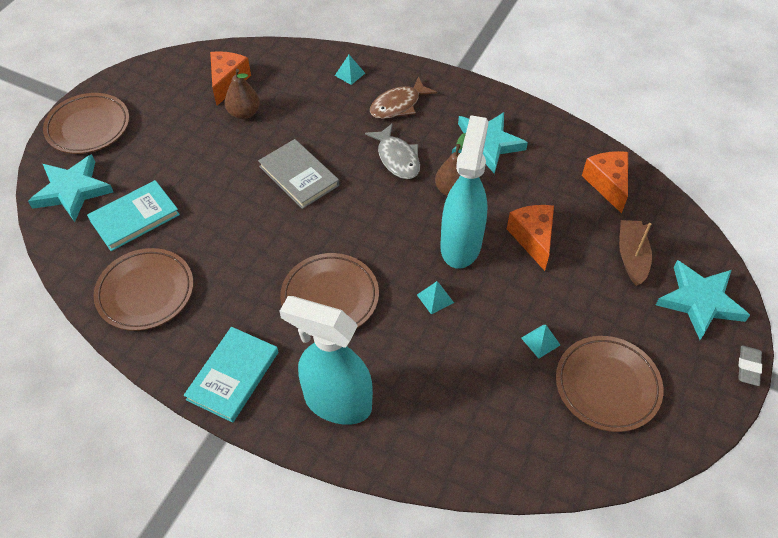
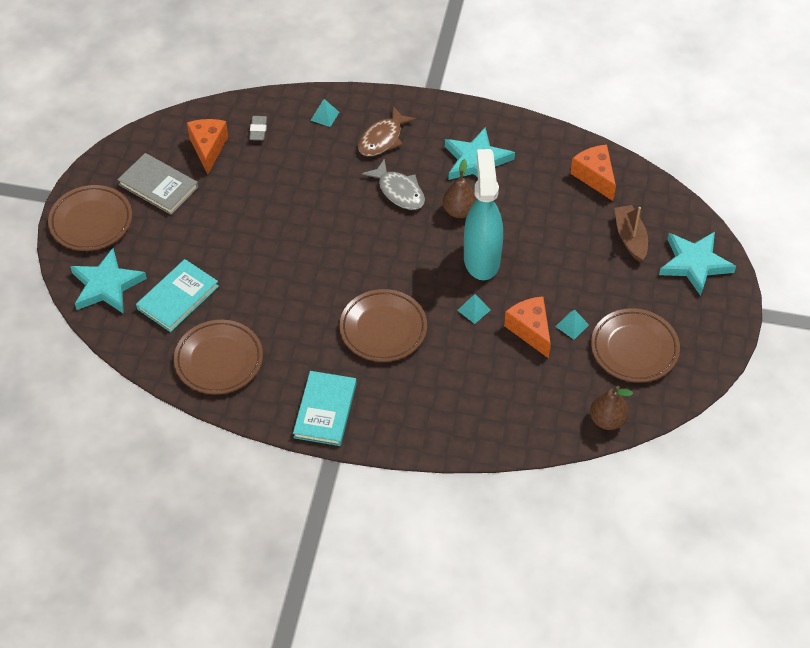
camera: 15 degrees left, 0 degrees up
brown pear [225,69,260,119] -> brown pear moved to [590,386,633,430]
grey book [258,139,339,209] -> grey book moved to [118,153,198,215]
turquoise spray bottle [280,296,373,425] -> none
orange cheese [507,205,554,271] -> orange cheese moved to [504,296,551,358]
grey eraser [738,345,762,386] -> grey eraser moved to [249,116,267,140]

